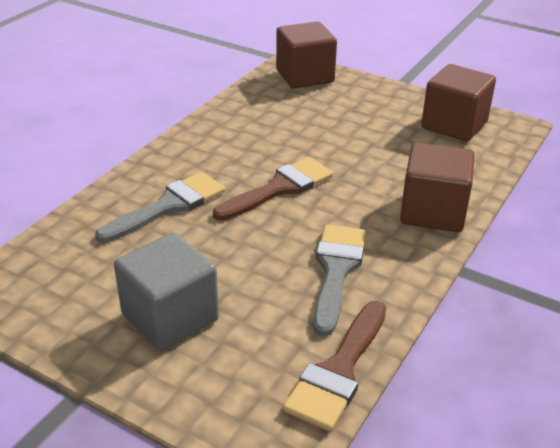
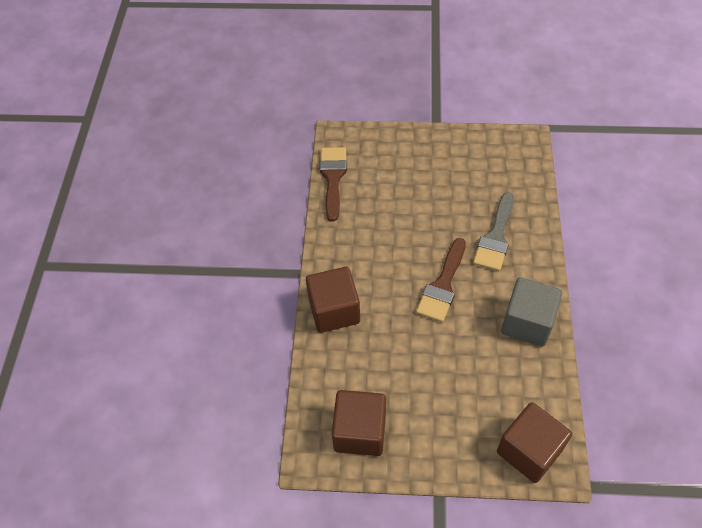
camera: 155 degrees right, 20 degrees up
grey cube [114,233,219,351] -> grey cube moved to [501,277,562,346]
grey brush [313,225,366,336] -> none

